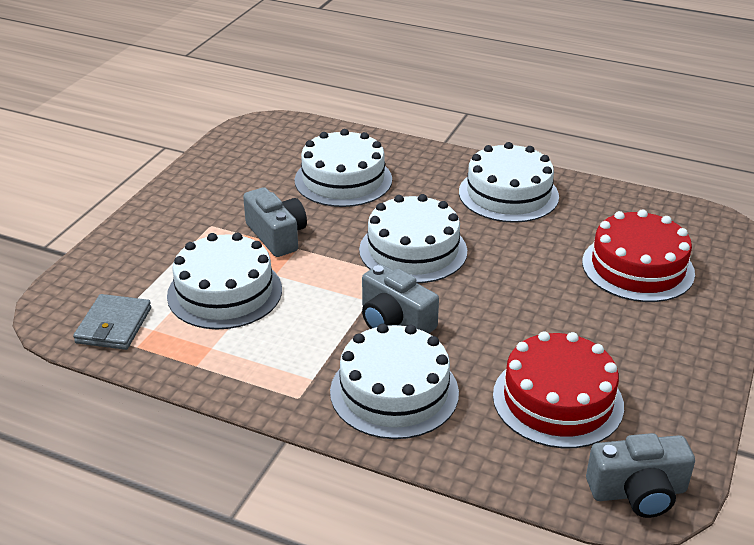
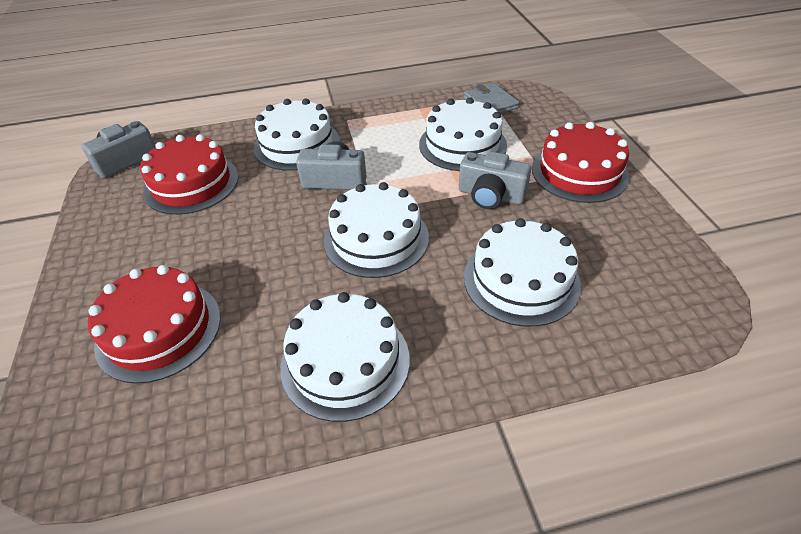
camera: 145 degrees right, 10 degrees up
none -> red cake [532,122,629,203]

